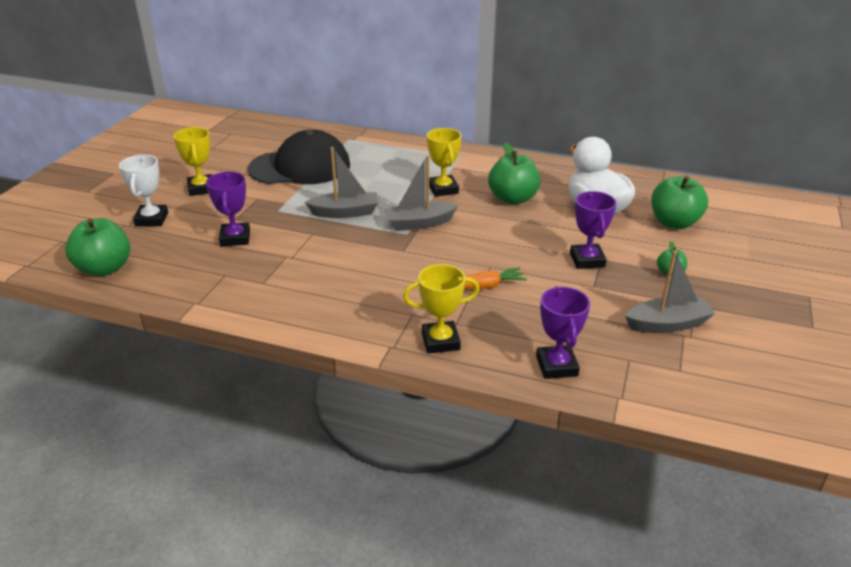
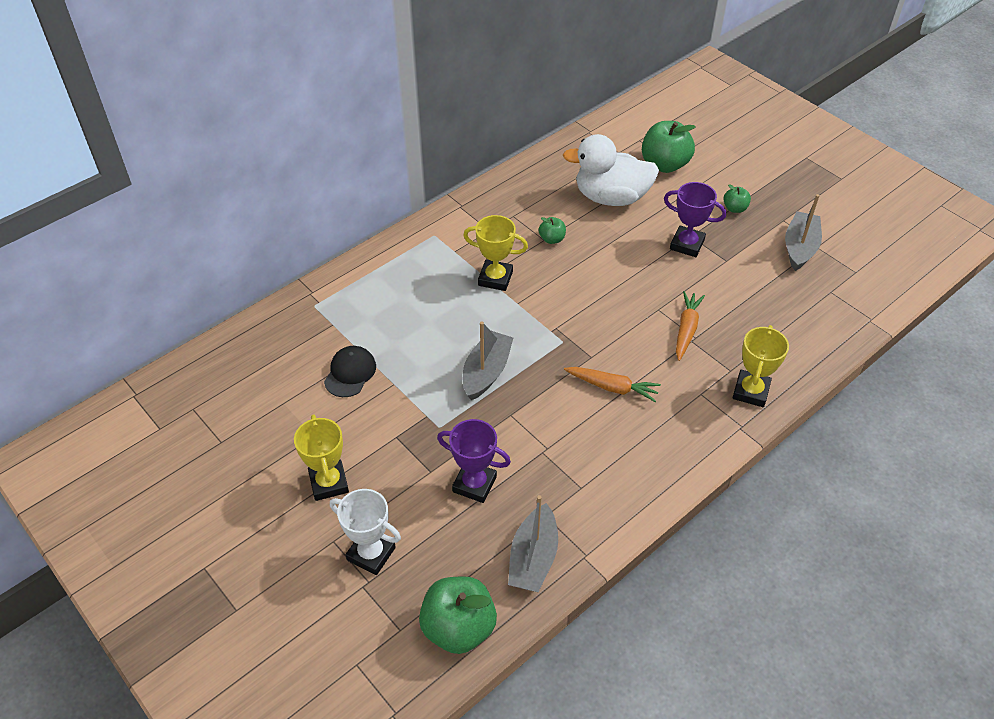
camera: 60 degrees left, 15 degrees up
yellow trophy [173,127,212,196] -> yellow trophy turned 60 degrees clockwise [294,414,349,501]
black cap [247,130,350,184] -> black cap [324,346,376,397], size x0.46
grey boat [384,155,458,231] -> grey boat moved to [508,495,558,592]
green apple [488,142,540,205] -> green apple [539,217,566,244], size x0.49
purple trophy [536,286,590,379] -> none
none -> orange carrot [564,367,661,402]

